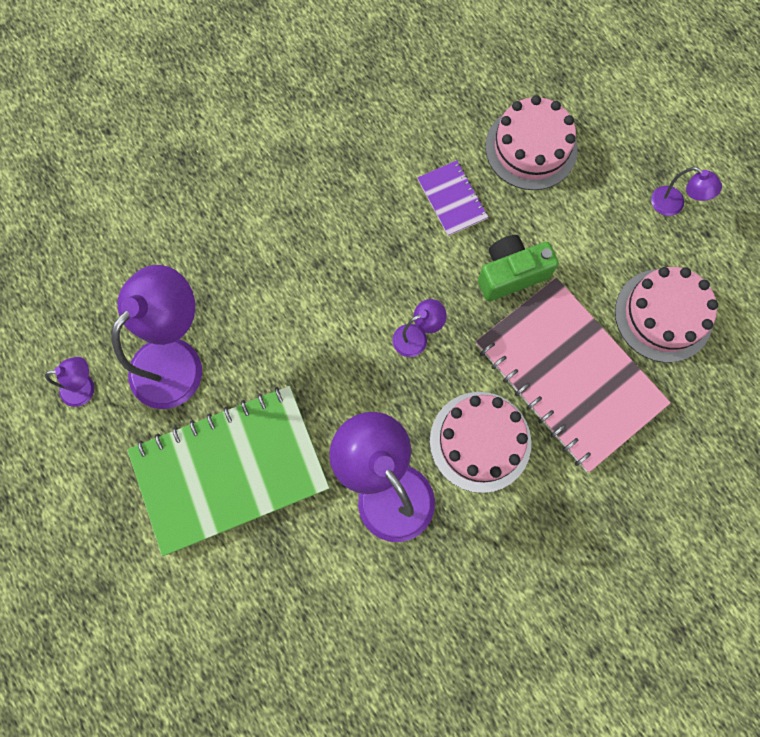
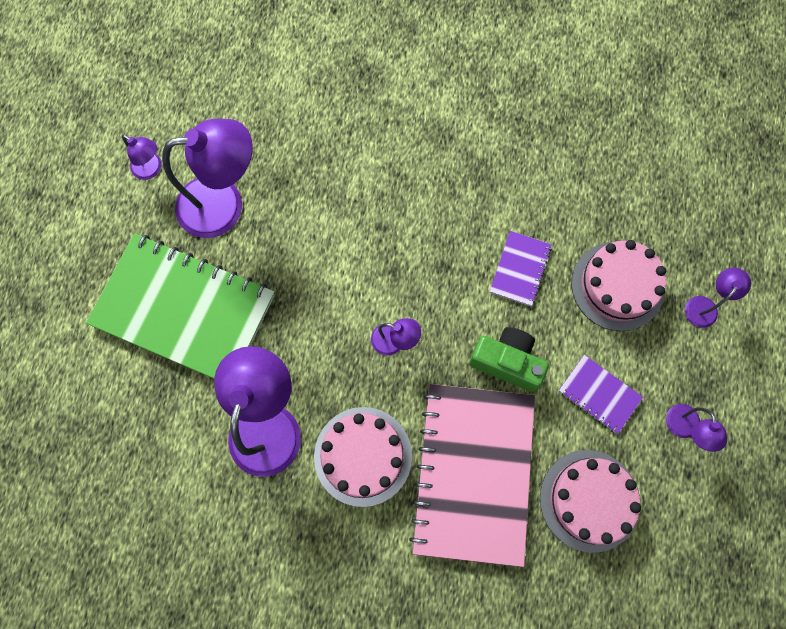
camera: 45 degrees right, 0 degrees up
none -> purple notebook [559,355,643,434]
none -> purple lamp [685,268,751,328]

